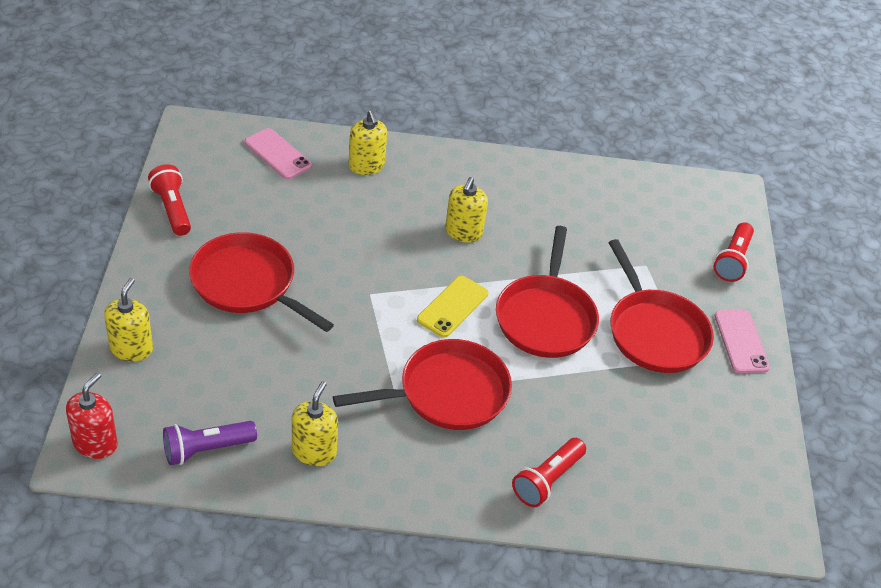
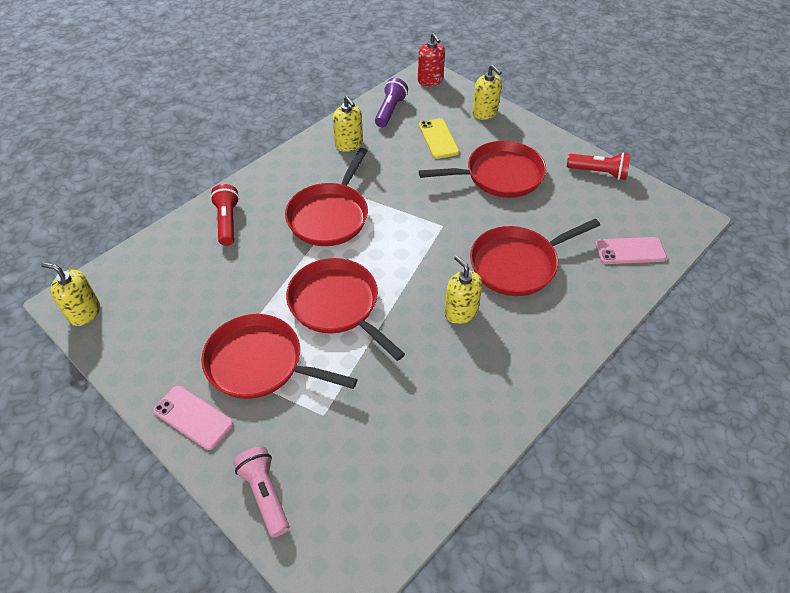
camera: 135 degrees right, 5 degrees up
yellow soap dispenser [348,110,387,175] -> yellow soap dispenser moved to [41,262,100,326]
yellow phone [417,276,488,338] -> yellow phone moved to [419,118,459,159]
red flashlight [714,222,754,282] -> pink flashlight [233,446,289,538]
none -> red pan [470,219,600,296]

